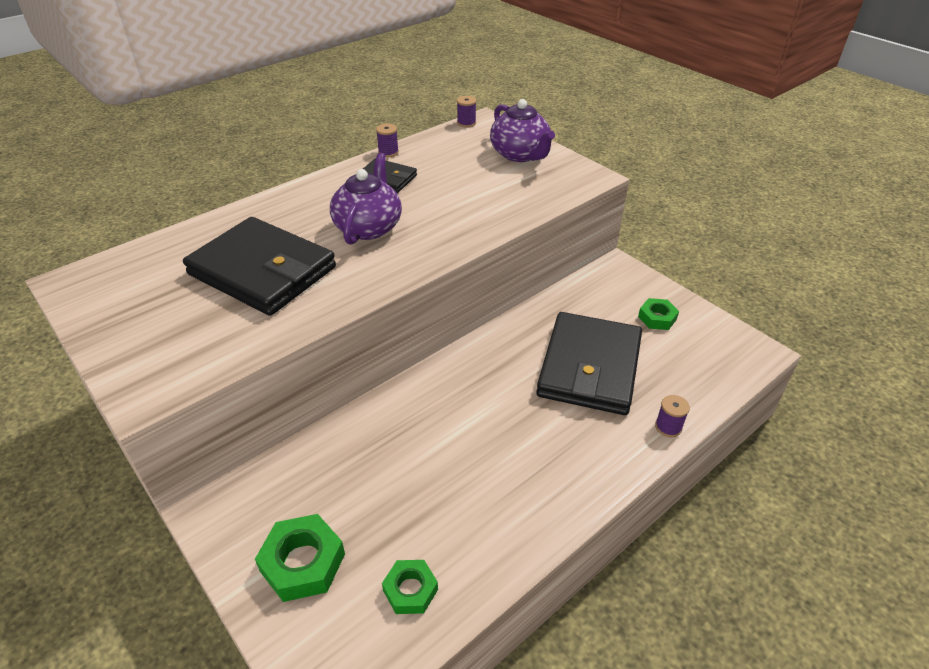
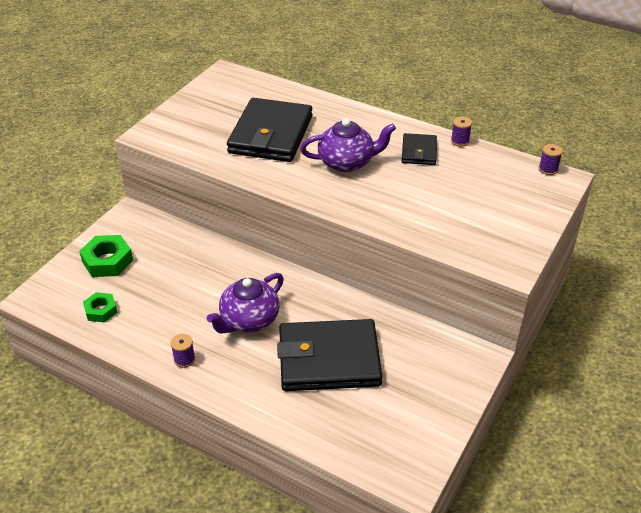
camera: 70 degrees right, 0 degrees up
purple teapot [490,99,555,162] -> purple teapot moved to [207,273,284,334]
green nut [638,298,679,330] -> none
purple spool [655,395,690,437] -> purple spool moved to [171,334,195,368]

